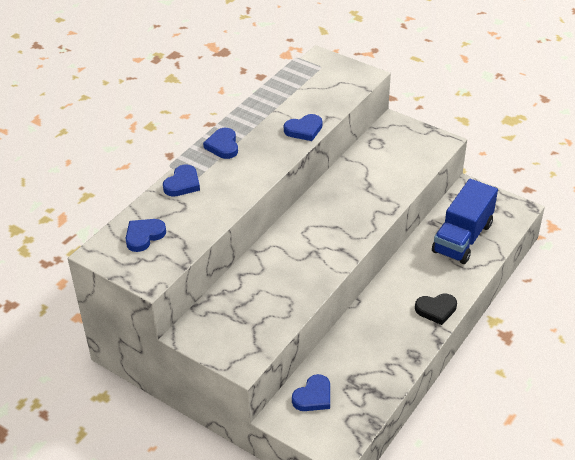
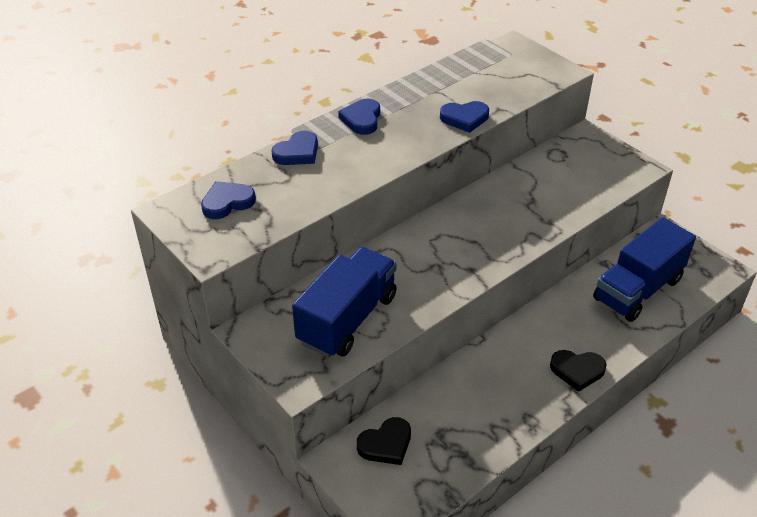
camera: 15 degrees right, 0 degrees up
blue heart [292,374,330,411] -> black heart [357,417,411,465]
none -> blue truck [292,247,397,358]

